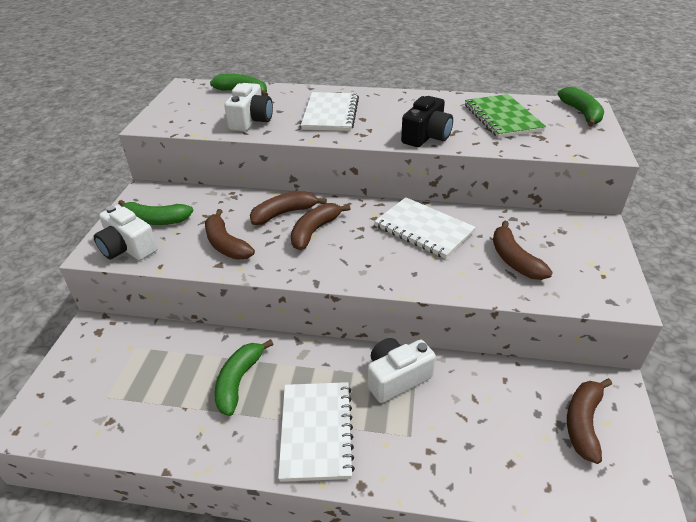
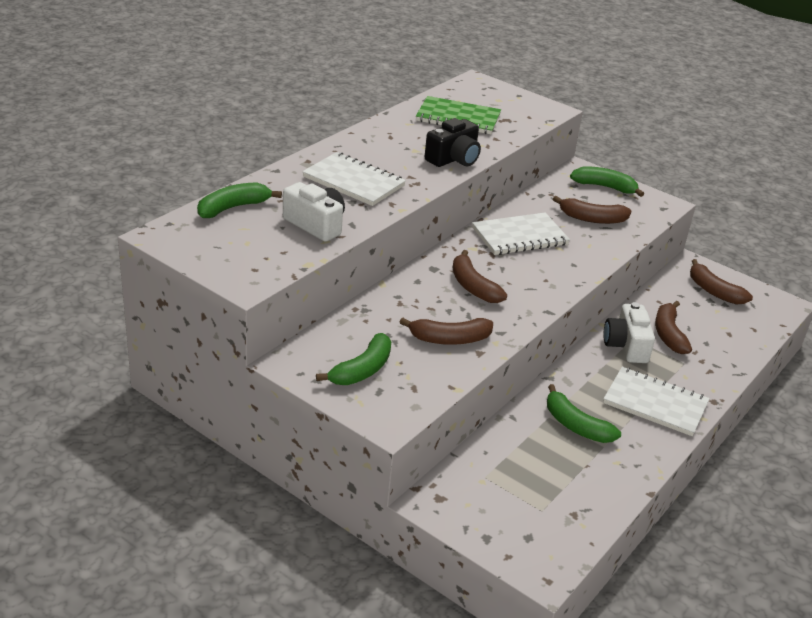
camera: 65 degrees left, 5 degrees down
white camera [94,205,157,260] -> none
brown banana [250,191,327,225] -> brown banana moved to [655,301,692,354]
black camera [401,96,453,147] -> black camera turned 75 degrees clockwise [425,118,481,167]
green banana [557,87,604,127] -> green banana moved to [570,166,644,197]

